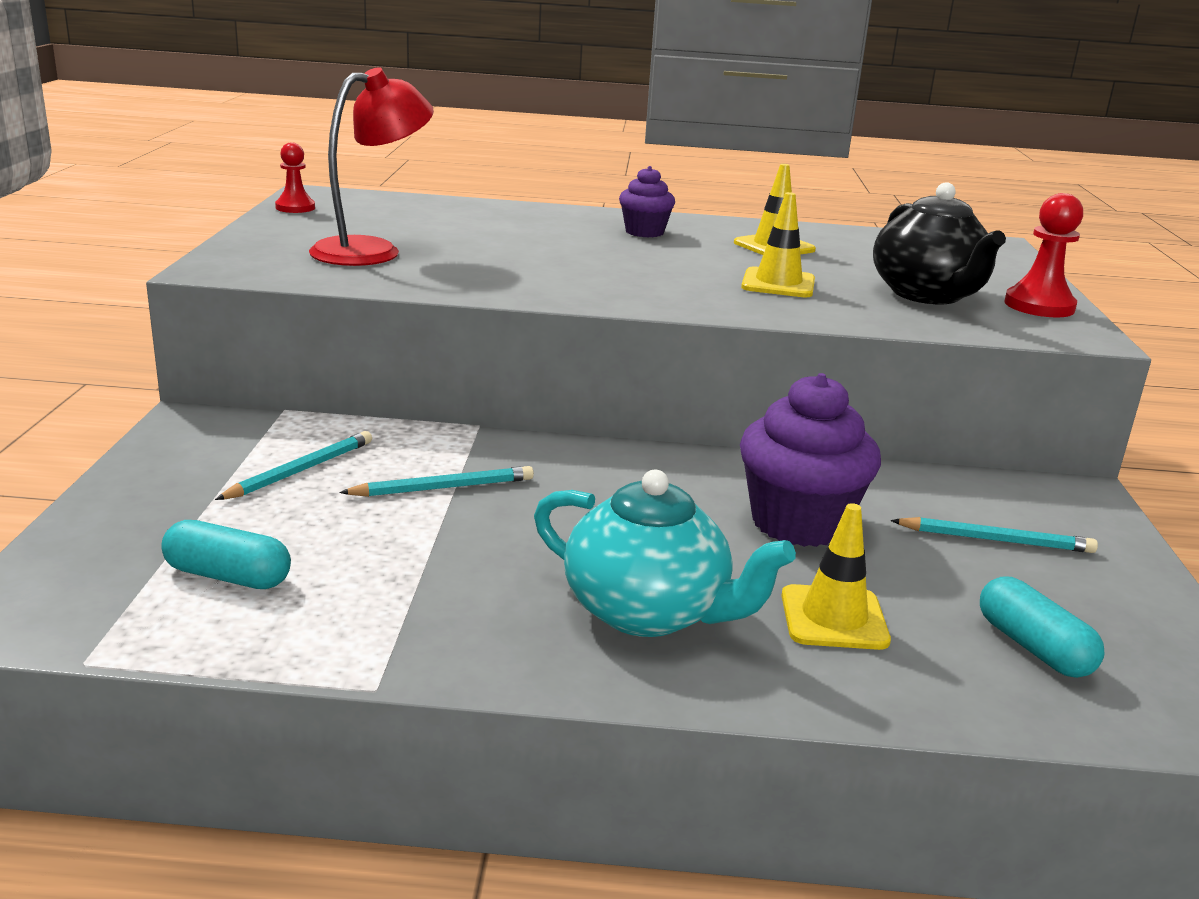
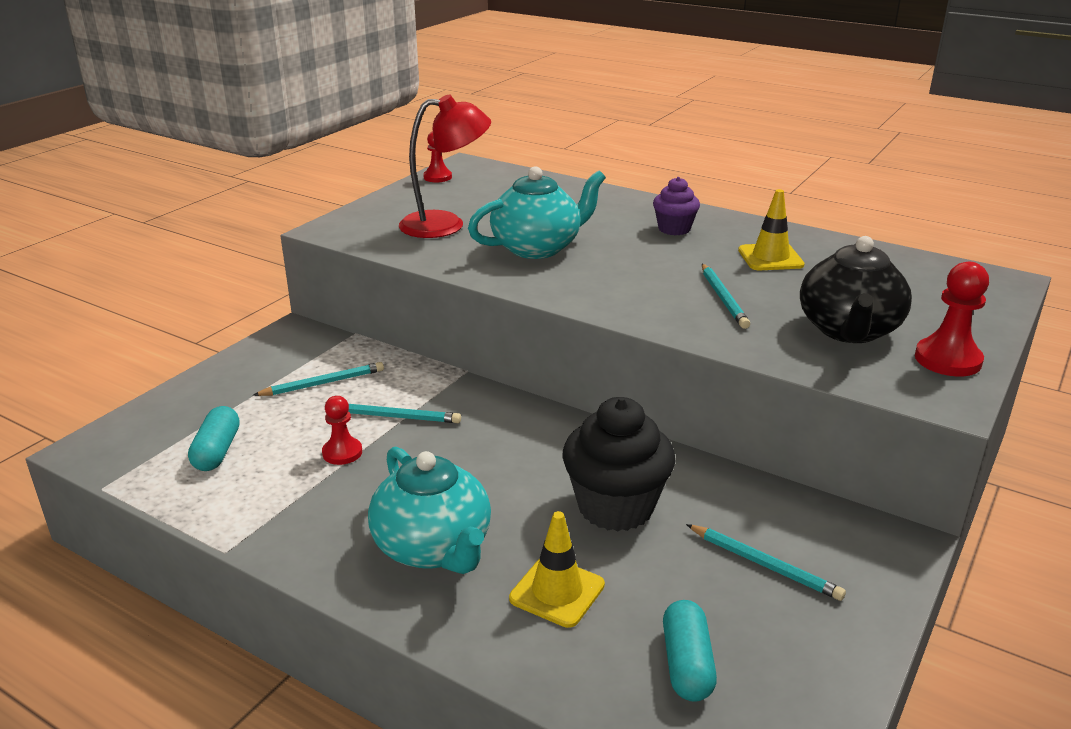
camera: 30 degrees right, 5 degrees up
turquoise capsule [161,520,291,589] -> turquoise capsule turned 45 degrees clockwise [188,406,240,471]
purple cupcake [740,373,881,547] -> black cupcake [562,397,675,531]
yellow traffic cone [741,192,815,297] -> turquoise pencil [702,264,750,329]
none -> red pawn [322,396,362,465]
none -> turquoise teapot [468,166,606,259]

